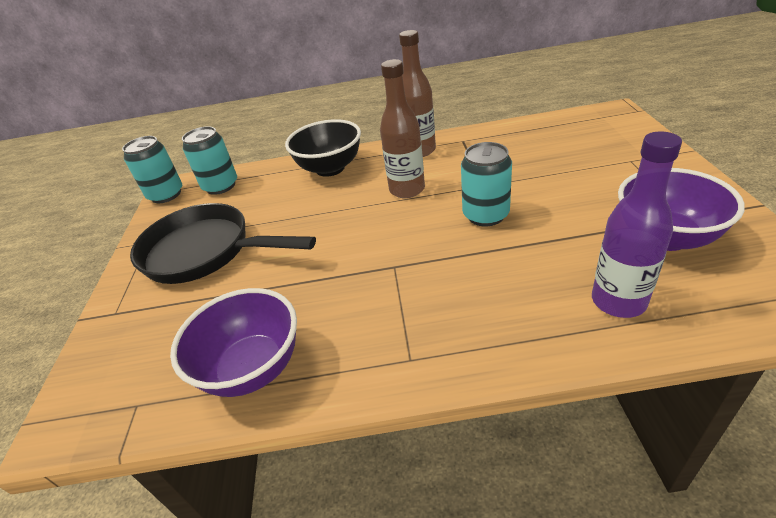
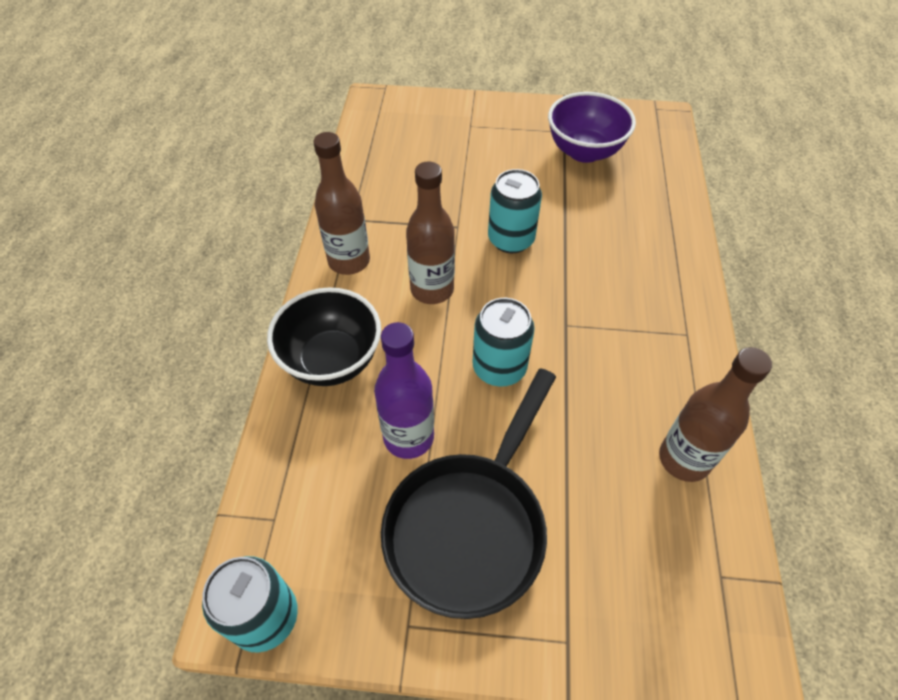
camera: 85 degrees left, 15 degrees up
purple bowl [170,288,297,397] -> brown bottle [659,347,772,482]
turquoise can [182,126,237,195] -> turquoise can moved to [473,298,535,387]
purple bottle [592,132,682,318] -> purple bottle moved to [374,322,434,459]

